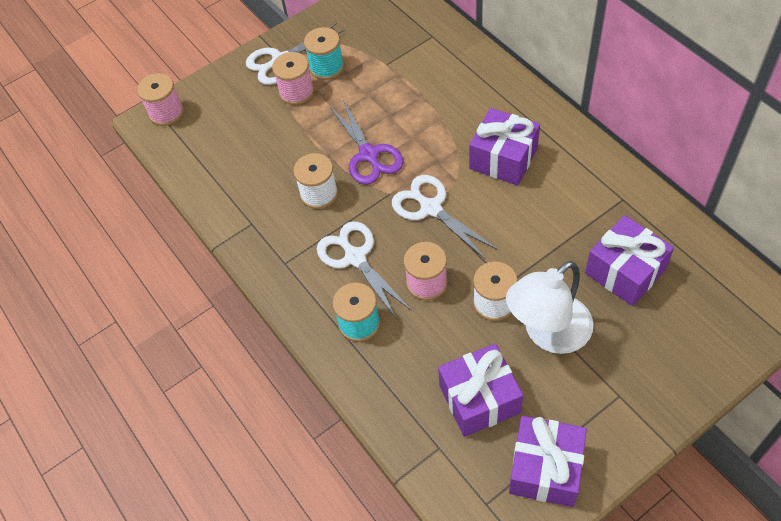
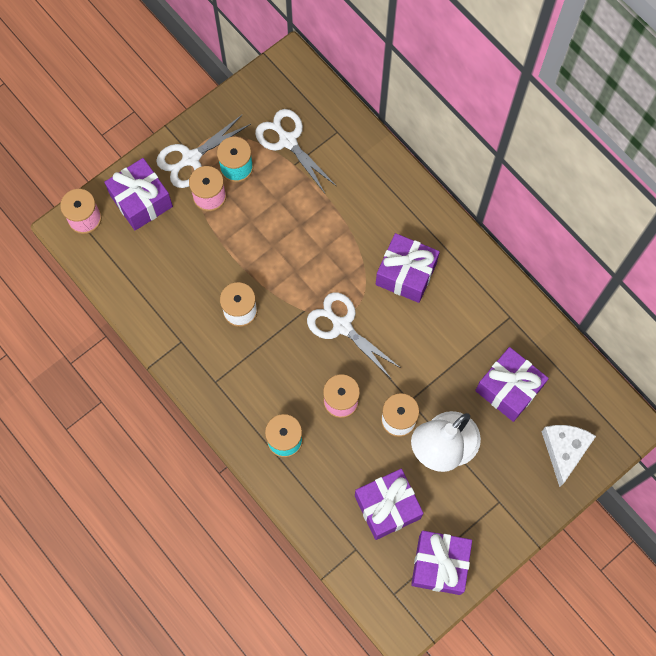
camera: 10 degrees left, 15 degrees up
white scissors [317,221,412,318] -> white scissors moved to [255,109,336,193]
purple scissors [330,99,403,185] -> none
none -> purple gift [104,158,173,230]
none -> white cheese [541,425,596,487]

